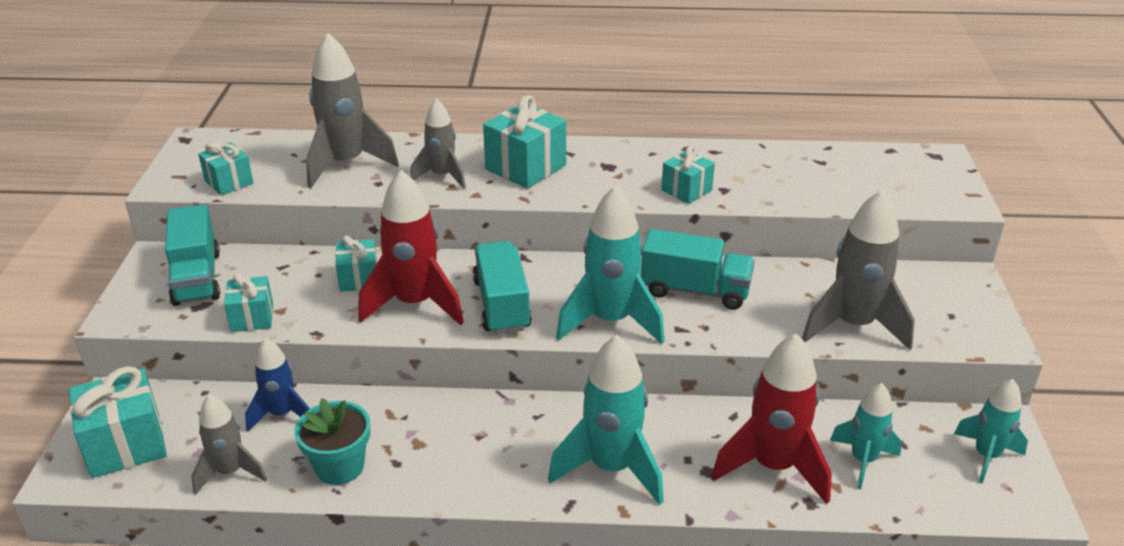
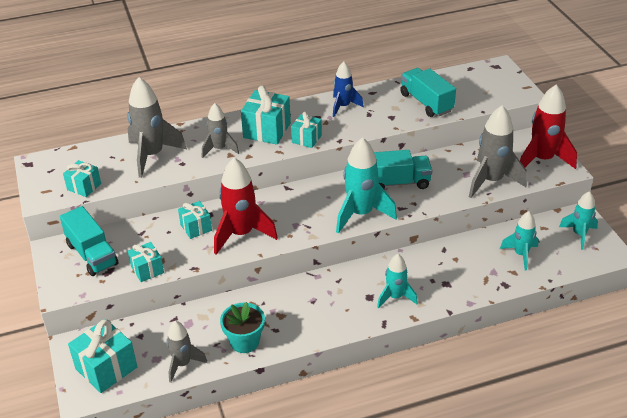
camera: 20 degrees left, 5 degrees up
blue rocket [245,338,310,431] -> blue rocket moved to [333,61,364,117]
turquoise truck [472,241,532,334] -> turquoise truck moved to [400,68,456,117]
turquoise rocket [548,335,664,505] -> turquoise rocket [377,254,418,308], size x0.61
turquoise gift [661,146,715,204] -> turquoise gift moved to [291,112,322,148]
red rocket [711,333,832,504] -> red rocket moved to [520,85,577,169]

